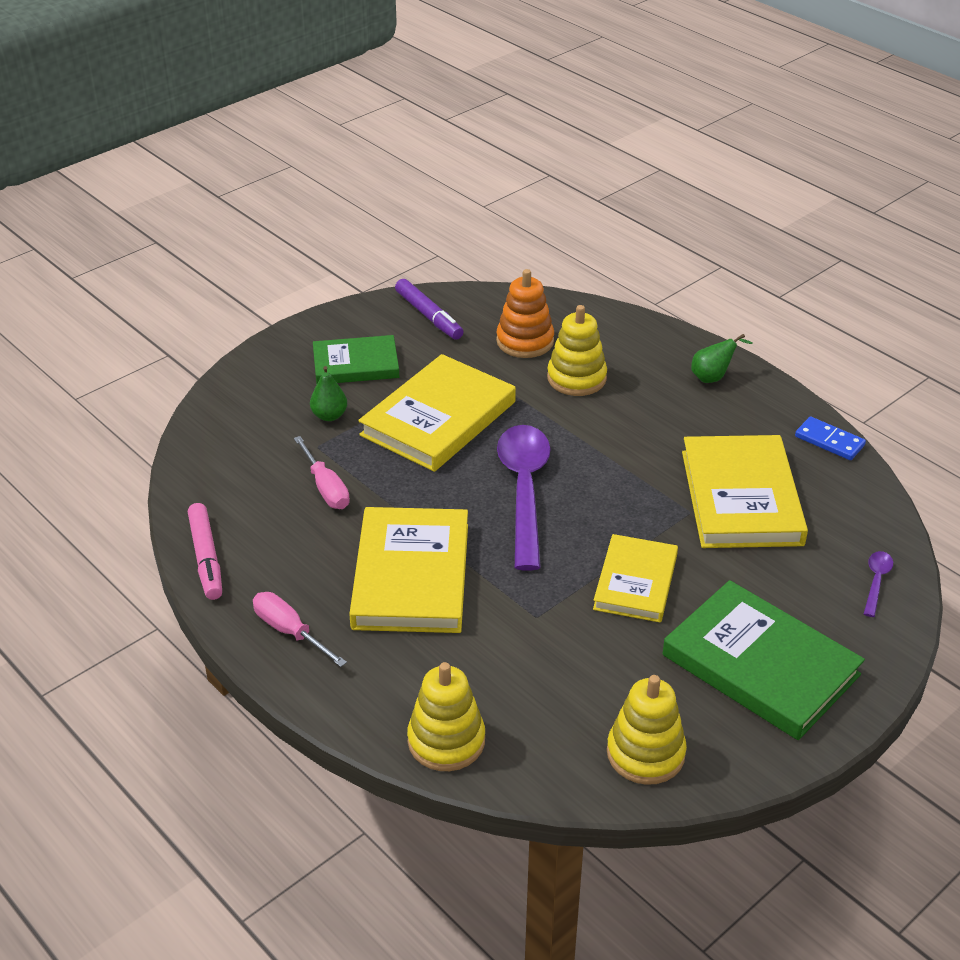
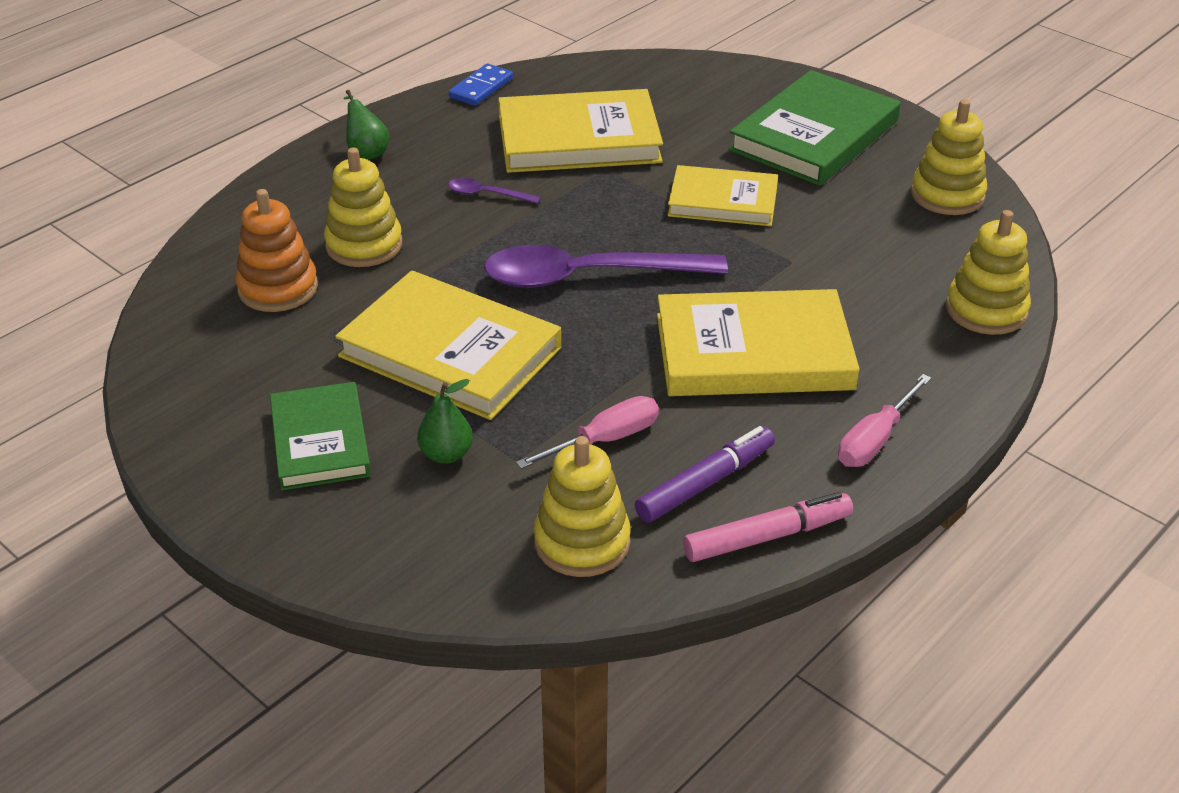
camera: 95 degrees left, 0 degrees up
purple marker [395,279,463,340] -> purple marker moved to [635,426,775,523]
purple spoon [864,551,893,617] -> purple spoon moved to [448,178,541,204]
none -> yellow stacking toy [534,436,631,577]

